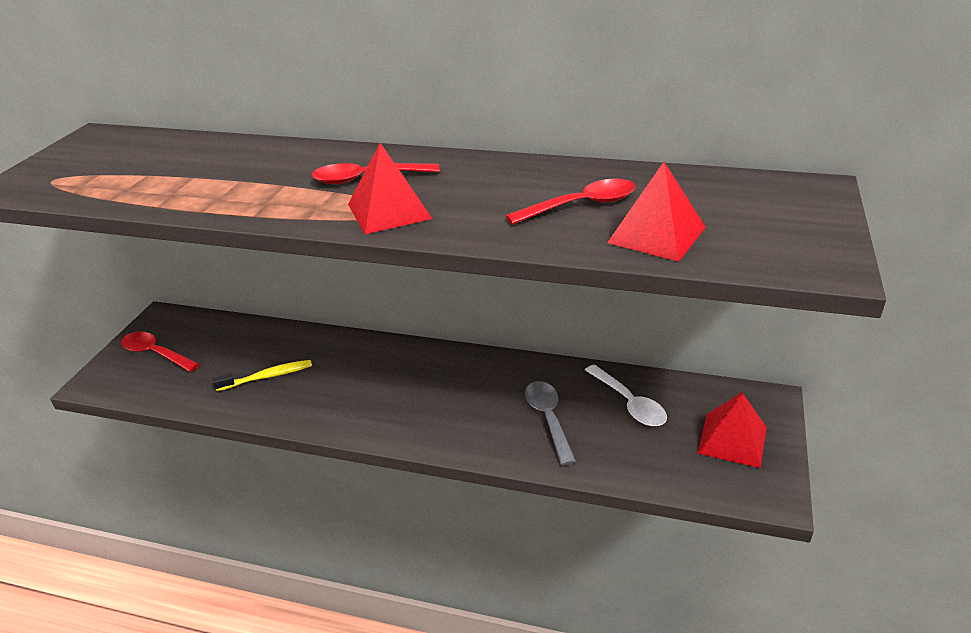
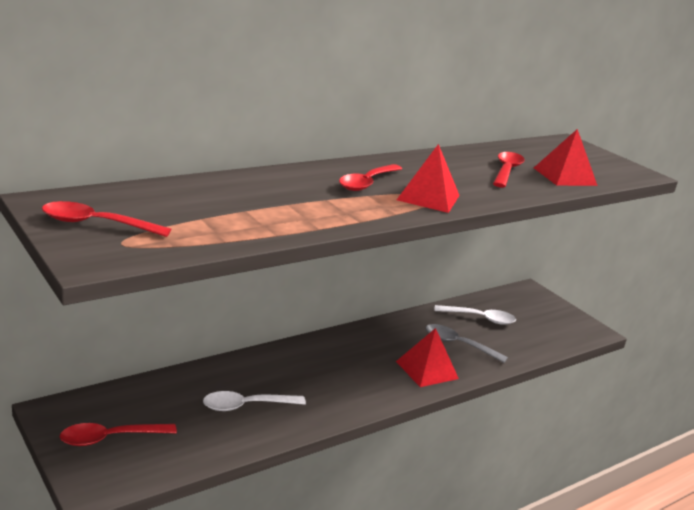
camera: 55 degrees left, 10 degrees down
yellow toothbrush [213,360,312,391] -> white spoon [203,391,306,411]
red pyramid [698,392,767,468] -> red pyramid moved to [396,328,459,387]
none -> red spoon [42,201,171,237]

